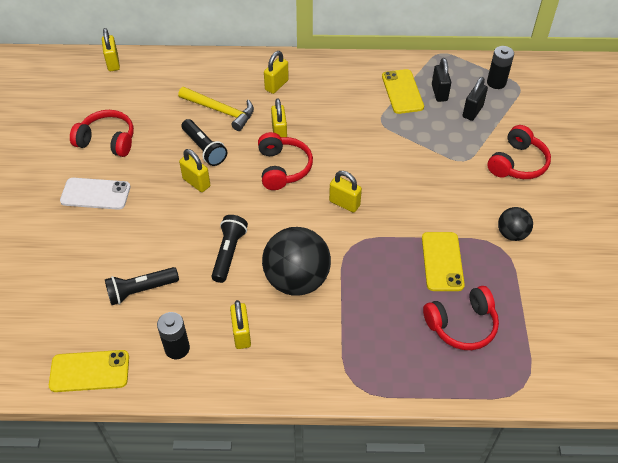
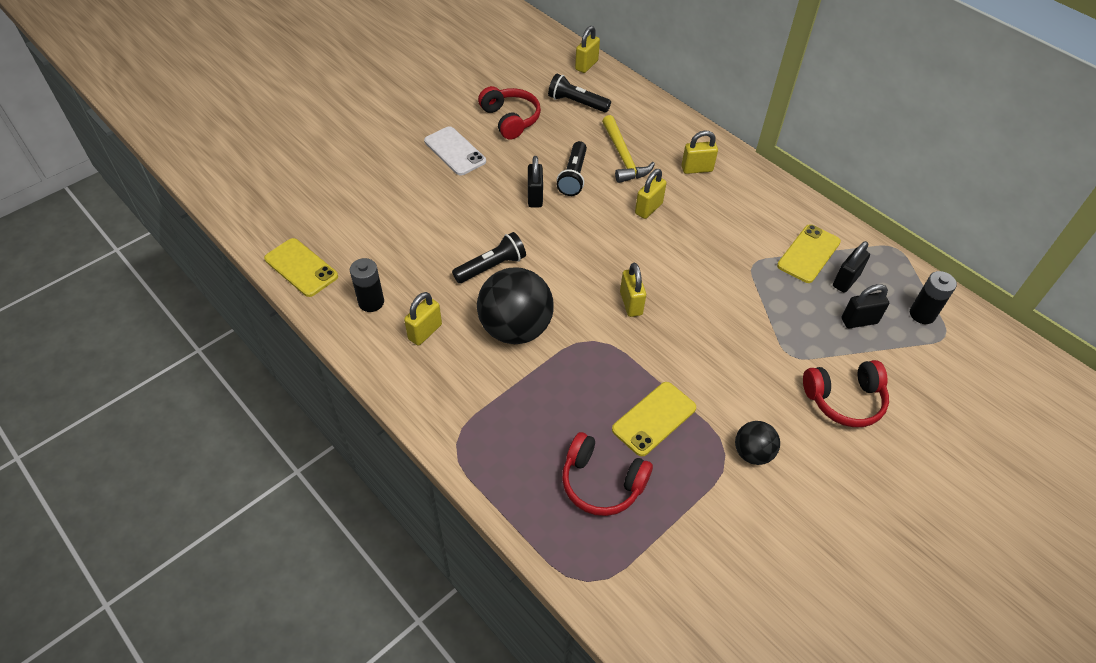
camera: 45 degrees right, 0 degrees up
black flashlight [105,267,179,305] -> black flashlight moved to [548,74,611,112]
yellow padlock [179,149,210,192] -> black padlock [528,156,543,207]
red headphones [258,132,313,190] -> none

